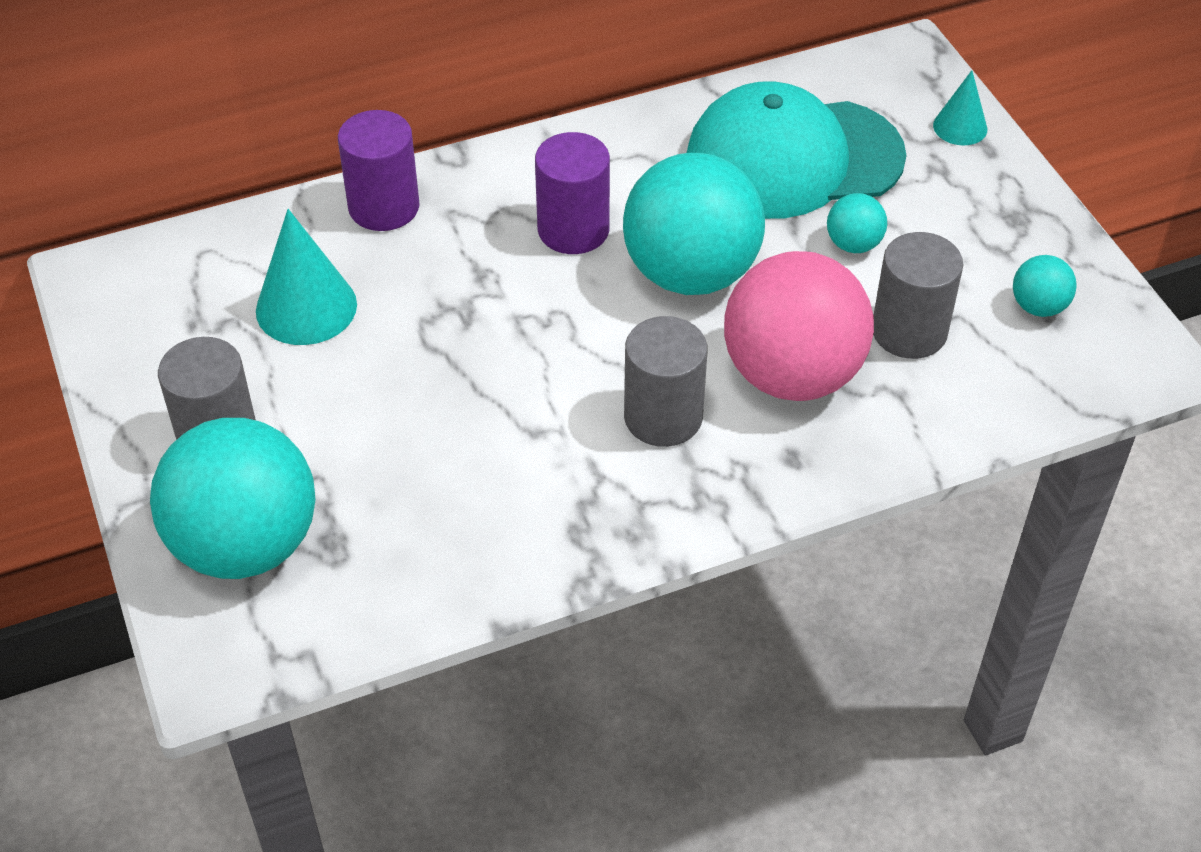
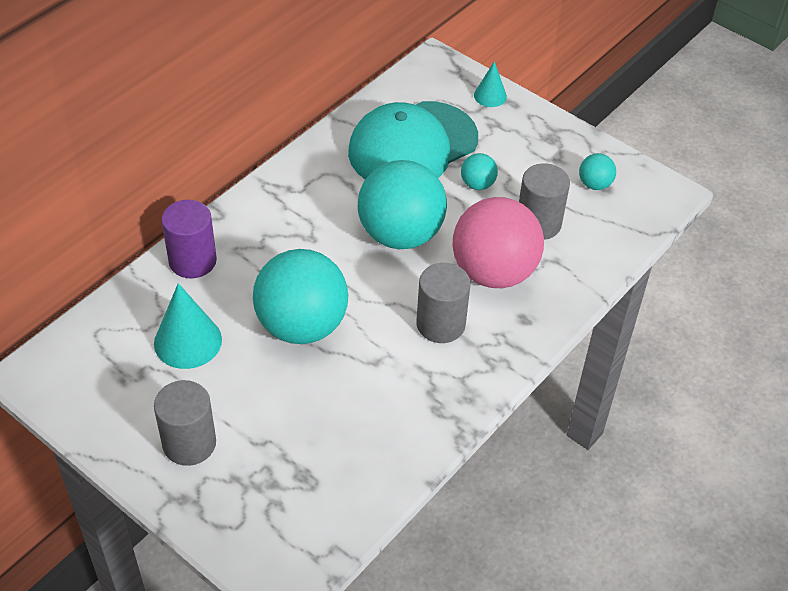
camera: 30 degrees left, 0 degrees up
turquoise ball [150,418,316,579] -> turquoise ball moved to [253,249,348,344]
purple cylinder [535,132,610,254] -> none

